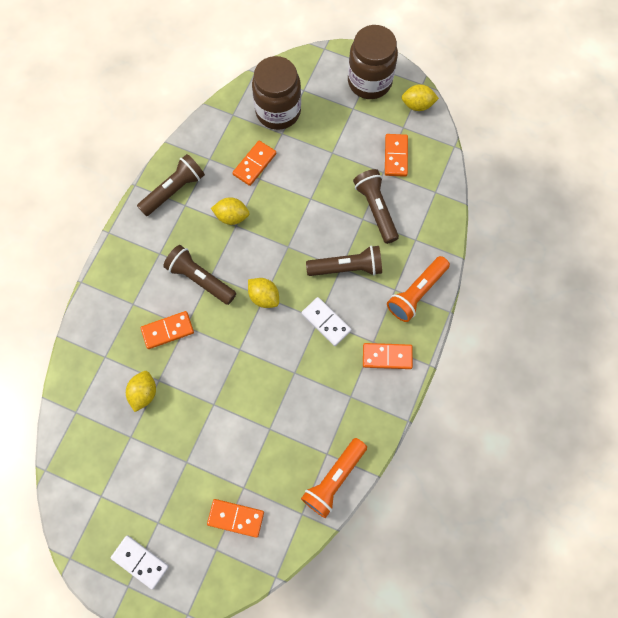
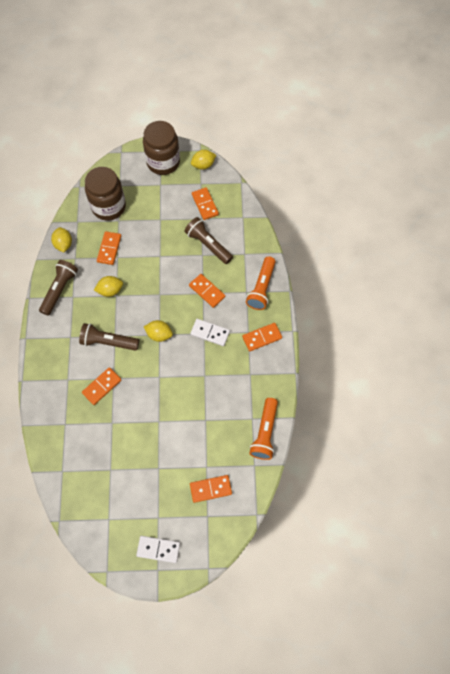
camera: 25 degrees left, 5 degrees down
yellow lemon [126,371,156,412] -> yellow lemon moved to [51,227,72,253]
brown flashlight [306,245,382,276] -> orange domino [189,274,225,308]

